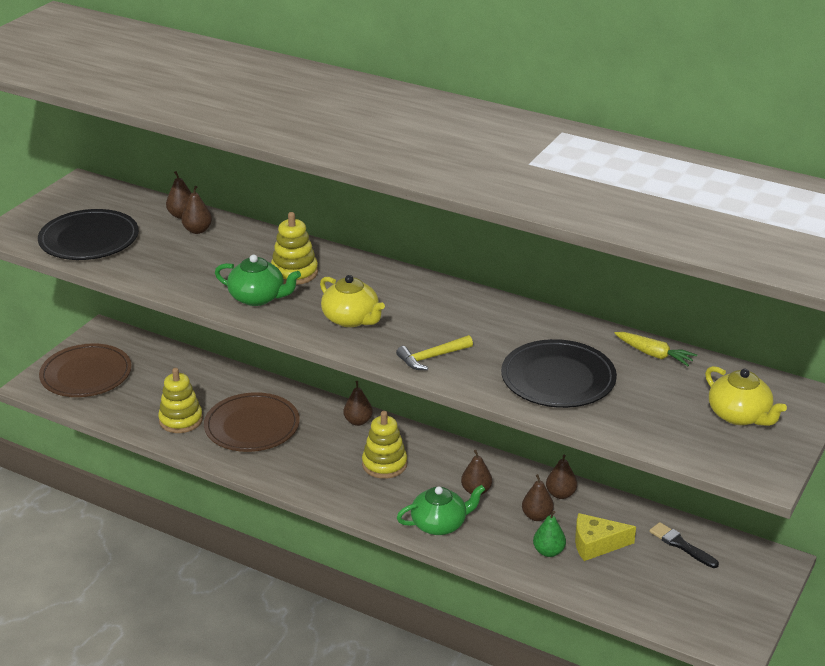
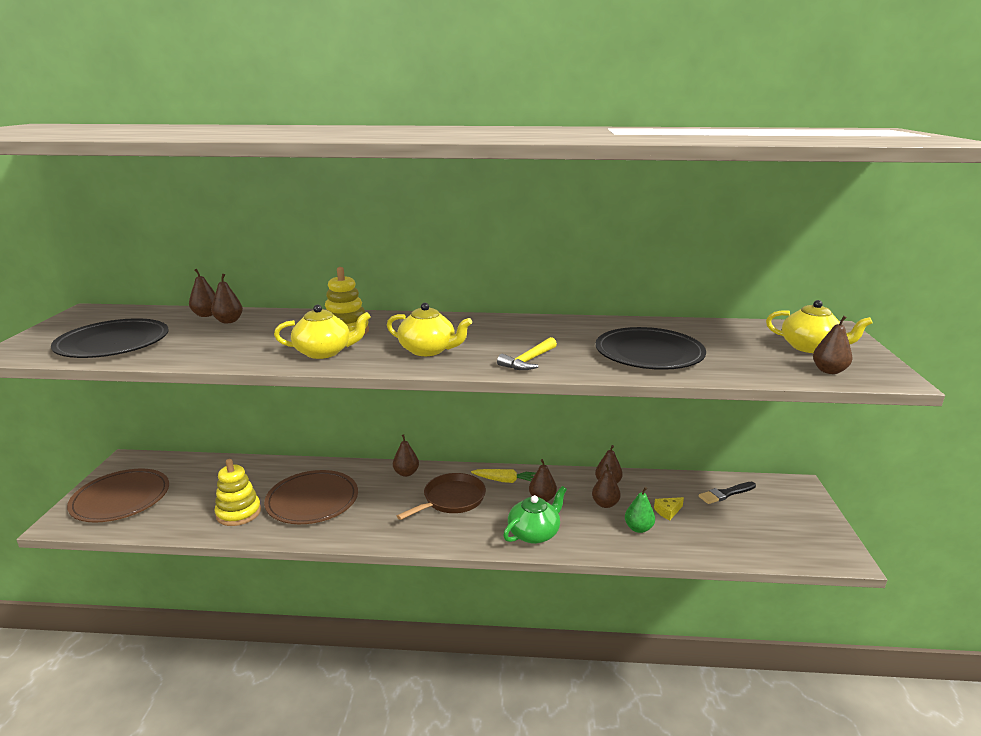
camera: 25 degrees left, 10 degrees down
green teapot [215,255,301,306] -> yellow teapot [274,305,371,359]
yellow stacking toy [362,411,407,479] -> brown pan [397,473,486,520]
yellow cheese [575,513,636,561] -> yellow cheese [654,497,684,521], size x0.57
yellow carrot [614,332,697,366] -> yellow carrot moved to [471,469,536,483]
black brush [649,522,719,568] -> black brush turned 45 degrees counterclockwise [699,482,756,504]
none -> brown pear [813,316,853,374]

